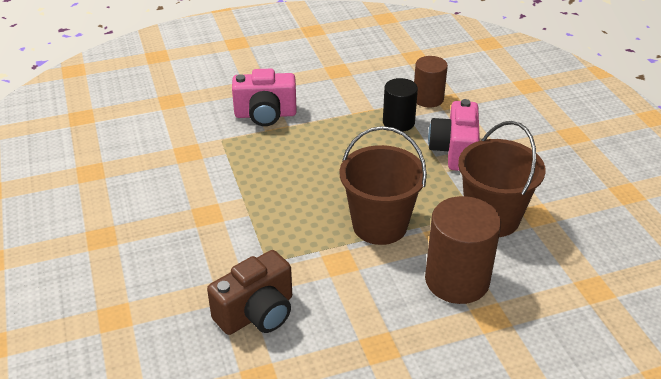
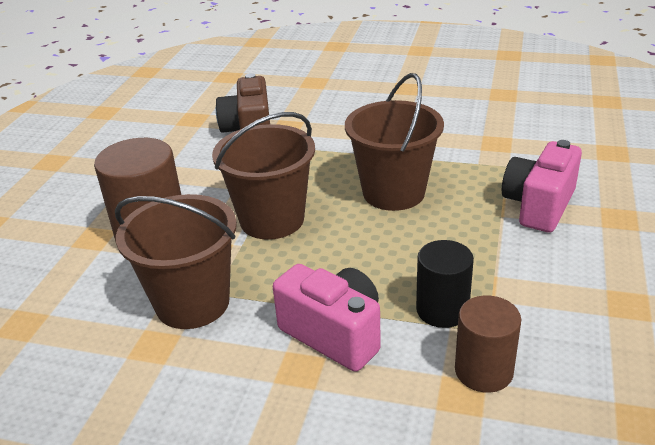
camera: 125 degrees right, 5 degrees down
none -> brown bucket [345,73,444,211]

